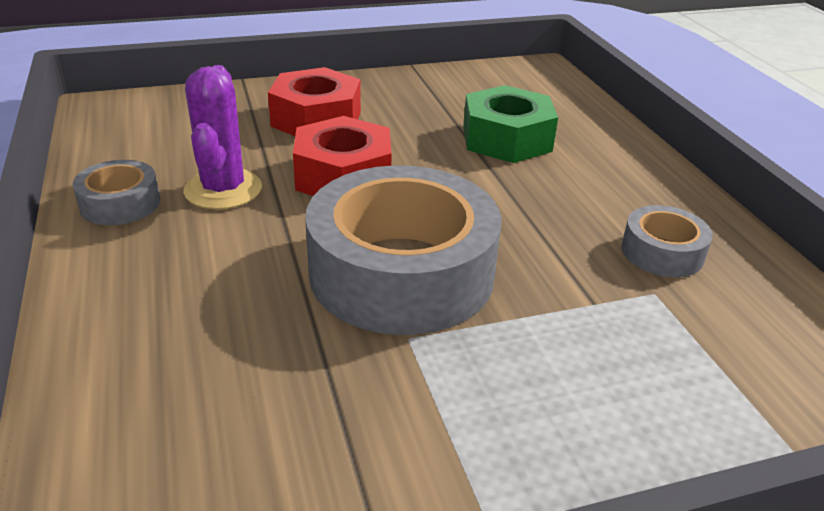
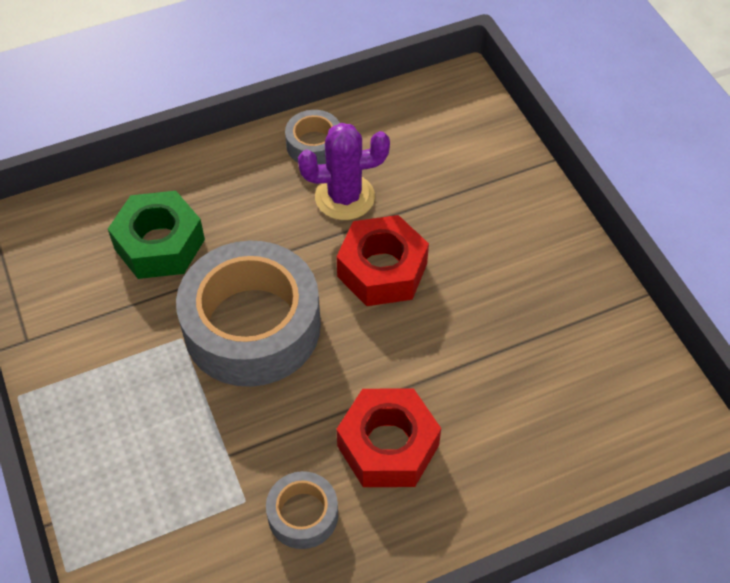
camera: 85 degrees right, 20 degrees up
red nut [268,67,361,136] -> red nut moved to [336,388,441,487]
green nut [463,85,558,163] -> green nut moved to [108,191,205,279]

